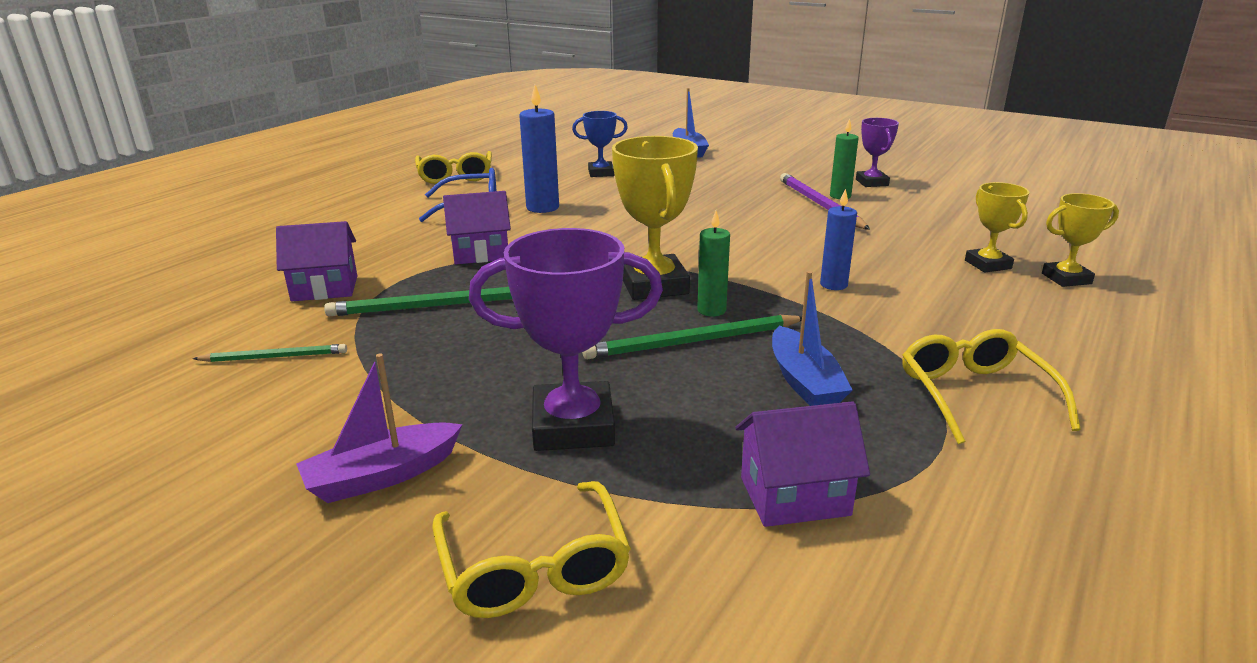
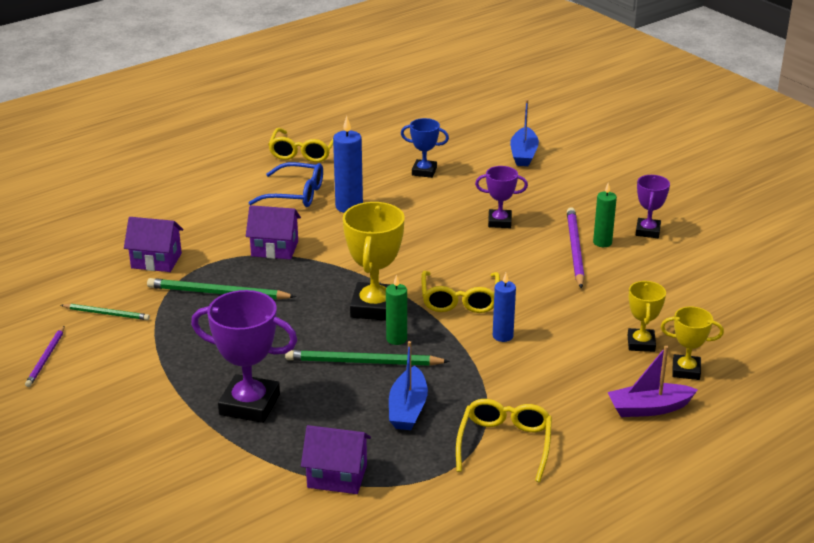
camera: 20 degrees right, 5 degrees up
purple boat [296,353,463,503] -> purple boat moved to [608,346,698,417]
yellow glasses [432,481,631,618] -> yellow glasses moved to [421,271,500,313]
none -> purple pencil [25,326,65,387]
none -> purple trophy [475,166,528,228]

